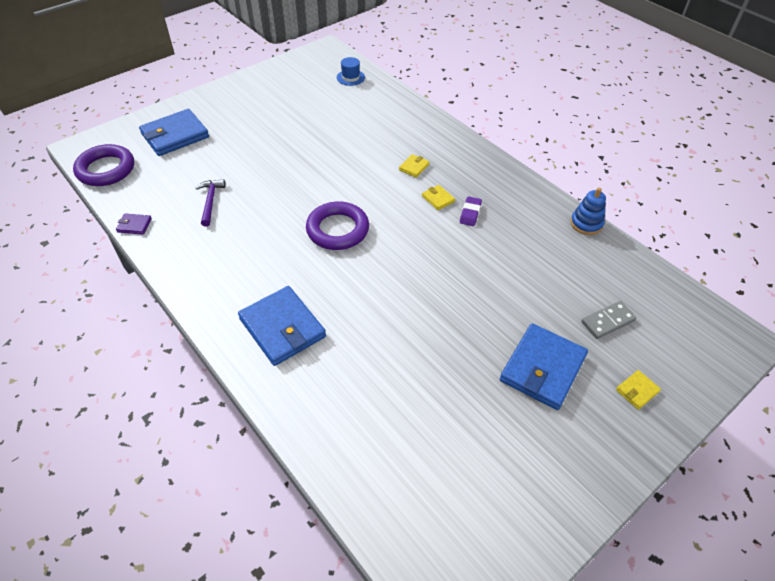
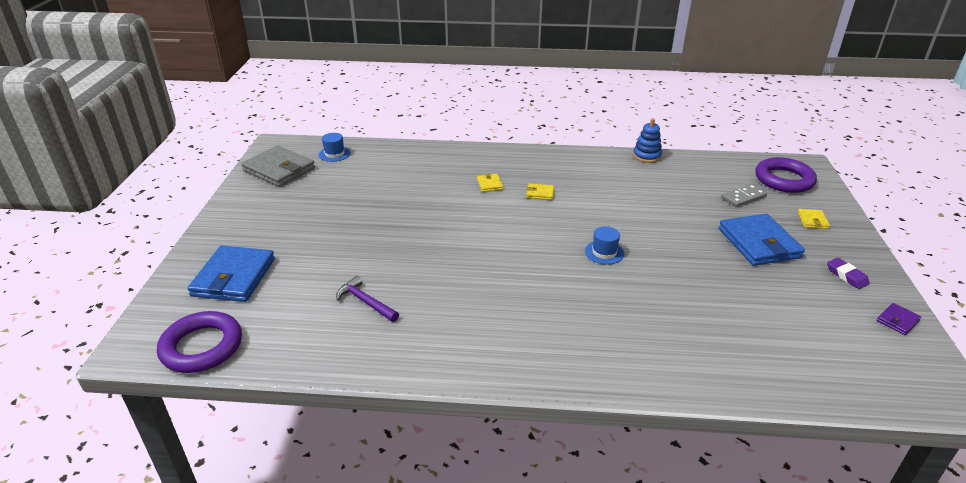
camera: 45 degrees left, 15 degrees down
purple wallet [116,213,152,235] -> purple wallet moved to [877,303,921,335]
blue wallet [238,286,326,366] -> none
purple ring [306,201,369,250] -> purple ring moved to [755,157,817,193]
purple eraser [460,196,482,226] -> purple eraser moved to [827,258,870,289]
grey domino [581,301,637,339] -> grey domino turned 45 degrees clockwise [721,184,767,207]
none -> grey wallet [241,146,315,187]
none -> blue hat [585,226,624,265]

